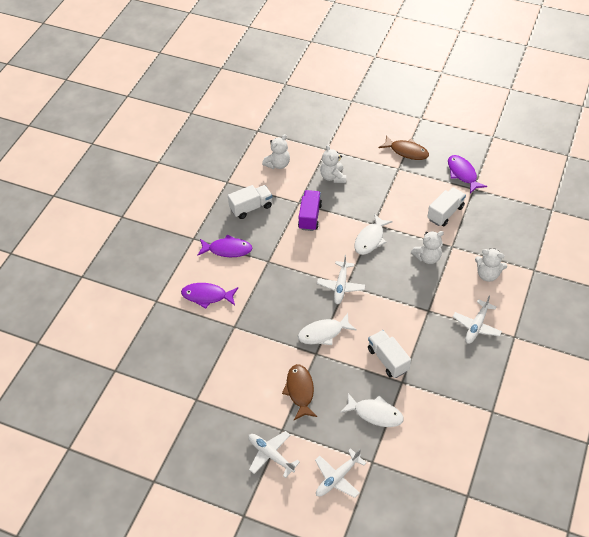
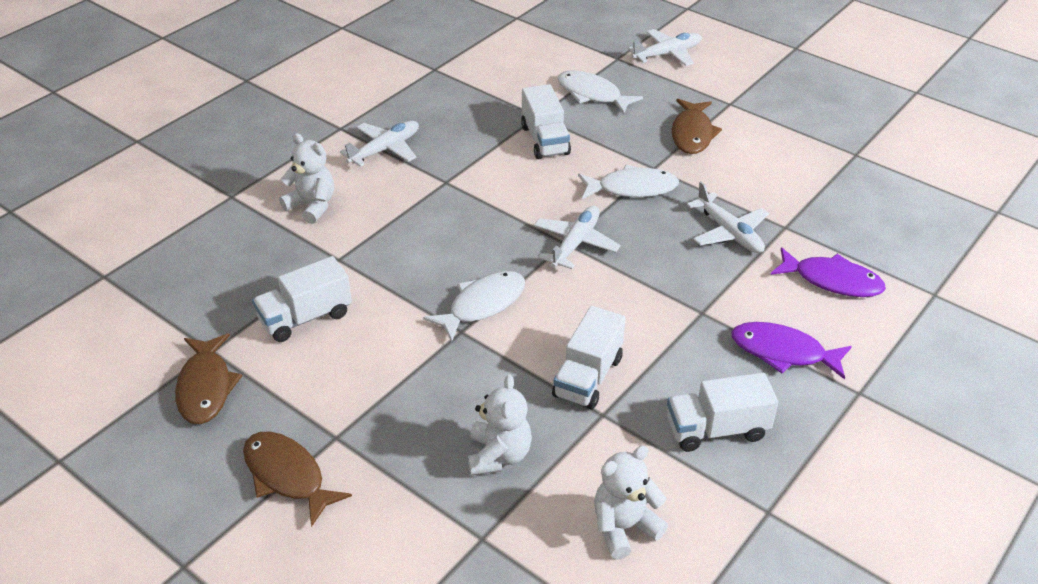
camera: 165 degrees left, 10 degrees down
white plane [248,431,300,478] -> white plane moved to [687,182,769,253]
purple truck [298,190,322,231] -> white truck [552,306,625,409]
white teddy bear [411,231,444,264] -> none
purple fish [448,155,487,193] -> brown fish [175,333,242,424]

